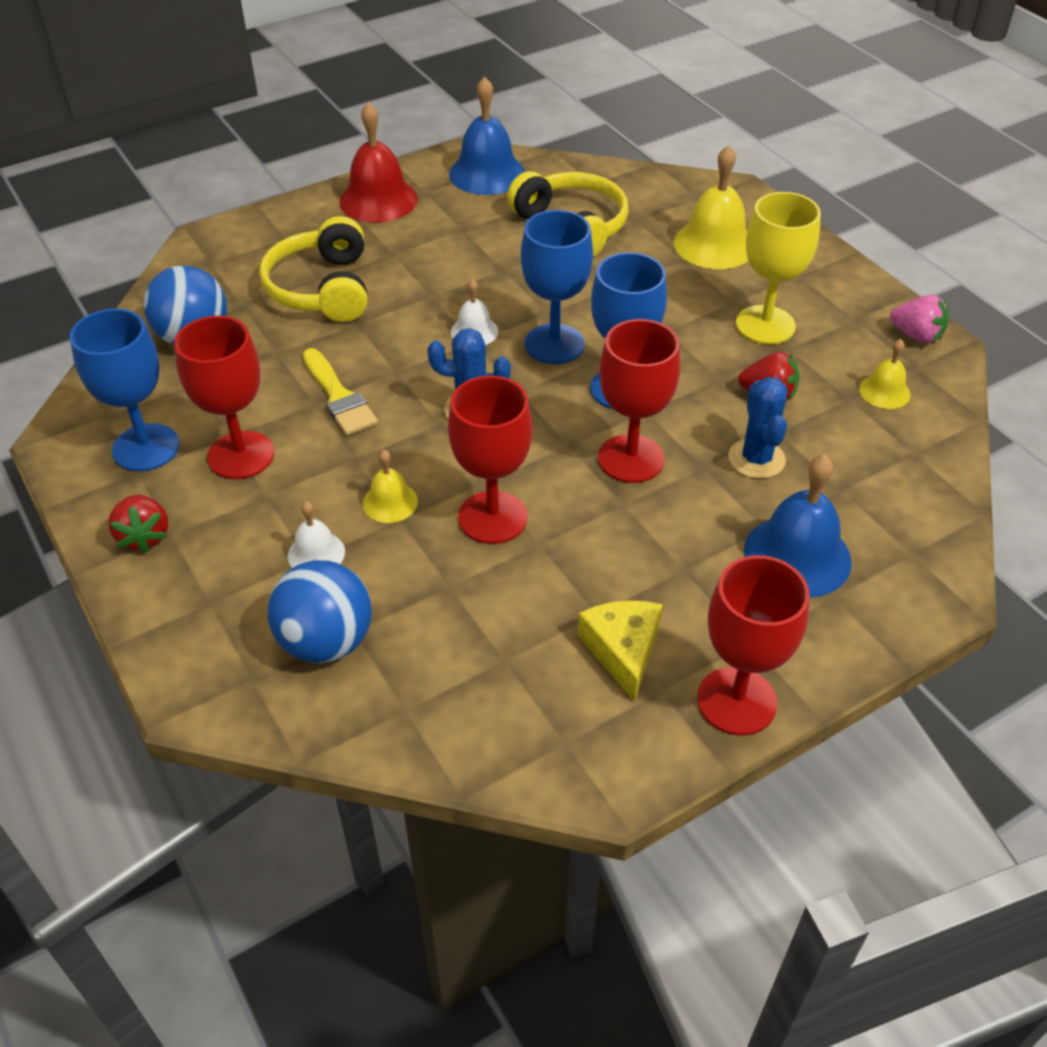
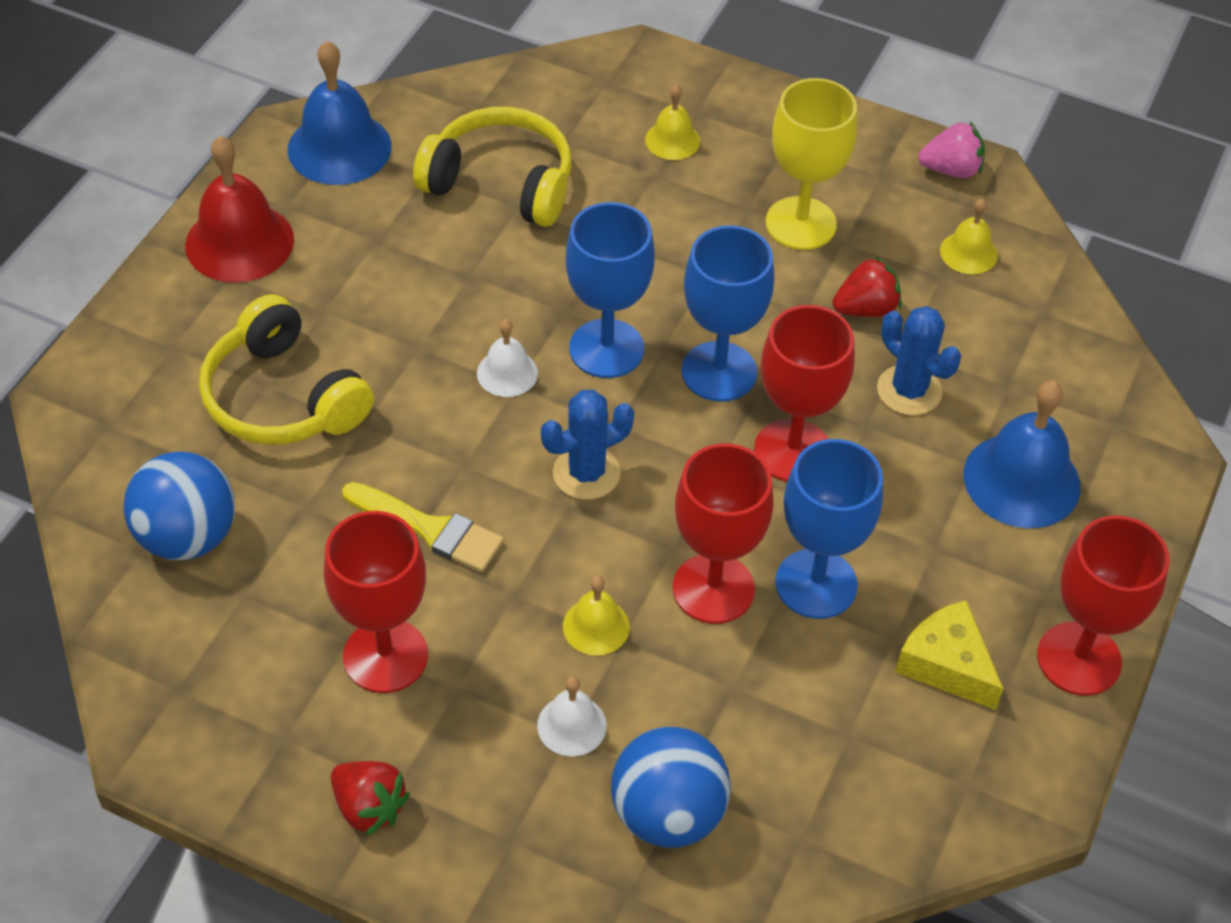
camera: 35 degrees left, 5 degrees up
blue goblet [70,308,180,471] -> blue goblet moved to [775,439,883,619]
yellow bell [673,145,748,269] -> yellow bell [645,85,700,160], size x0.54

